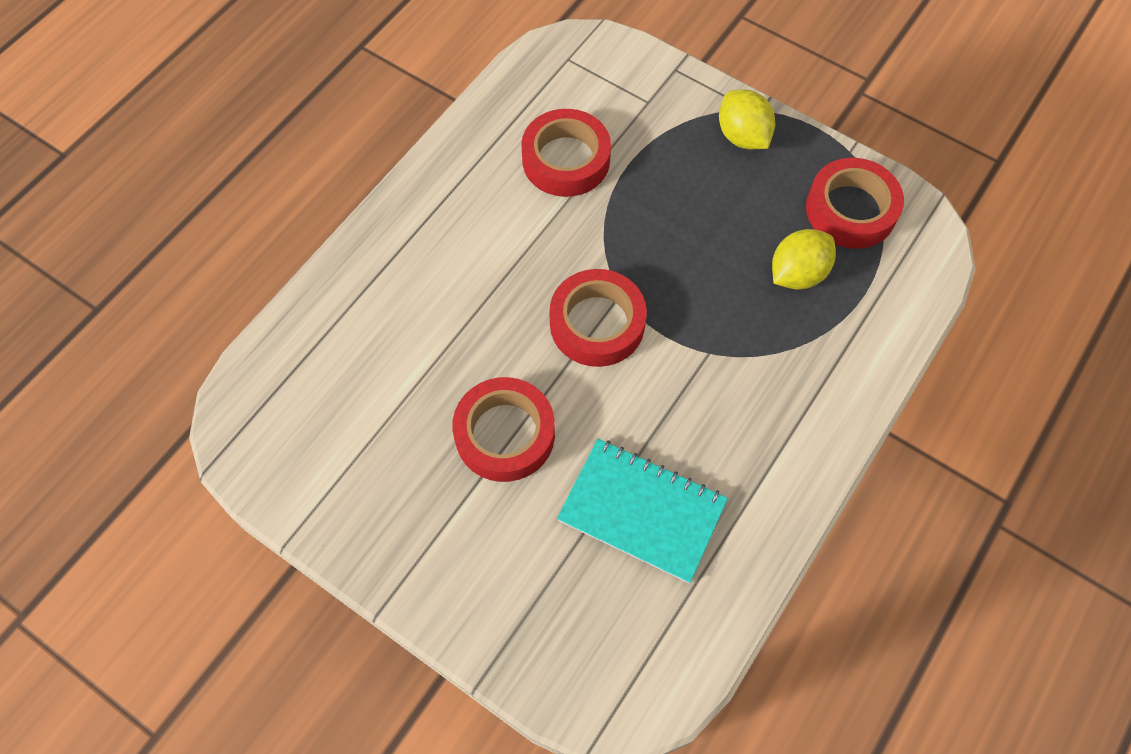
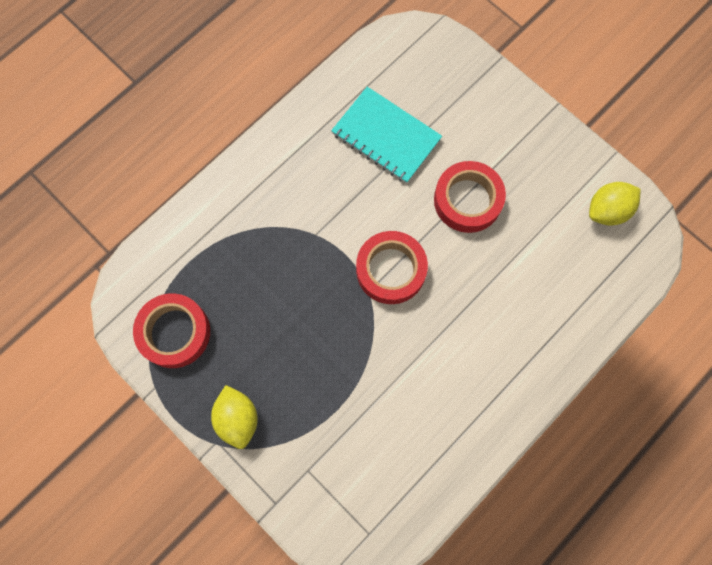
camera: 170 degrees left, 10 degrees up
red tape [521,109,611,197] -> none
yellow lemon [772,229,836,290] -> yellow lemon moved to [589,182,640,226]

